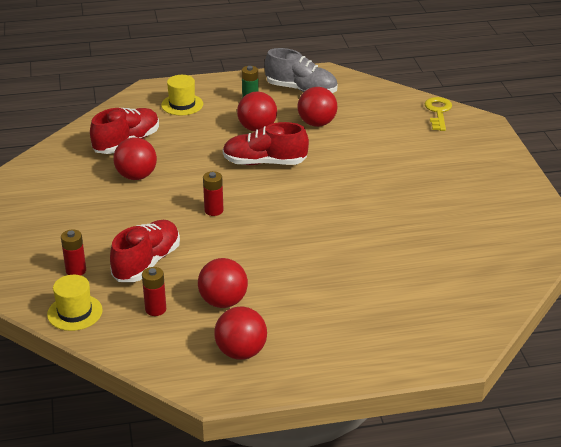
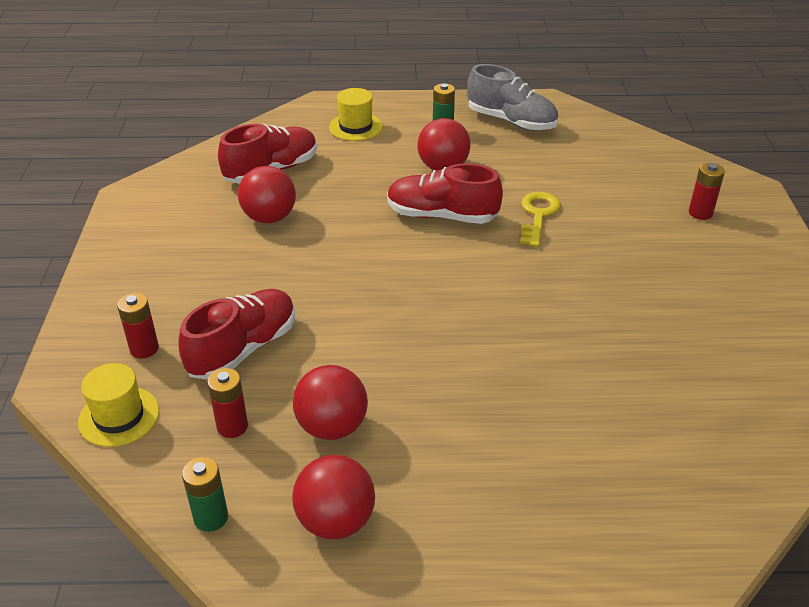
camera: 10 degrees right, 5 degrees up
red battery [203,171,224,216] -> red battery moved to [689,163,725,220]
red ball [298,87,337,127] -> none
yellow key [424,97,452,131] -> yellow key moved to [520,192,561,247]
none -> green battery [182,457,228,532]

